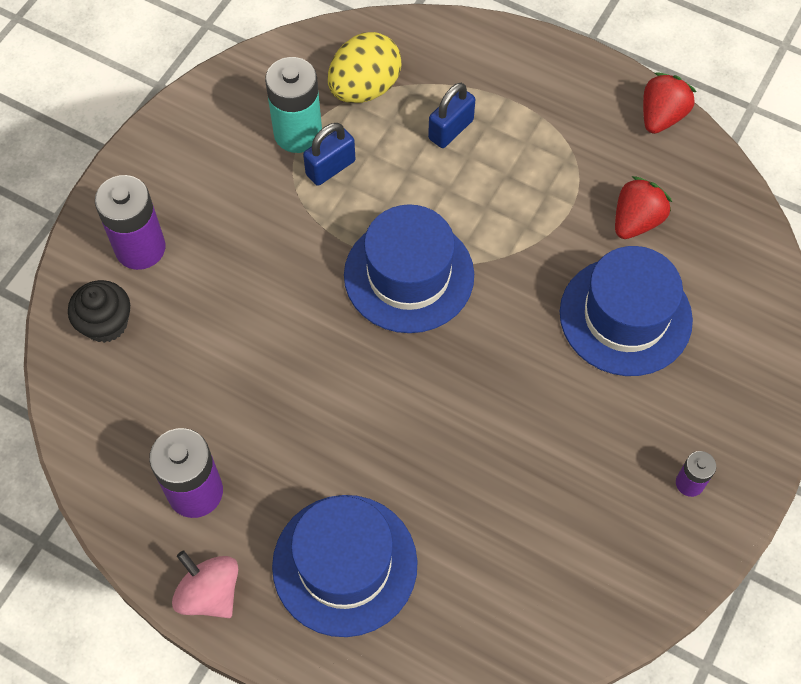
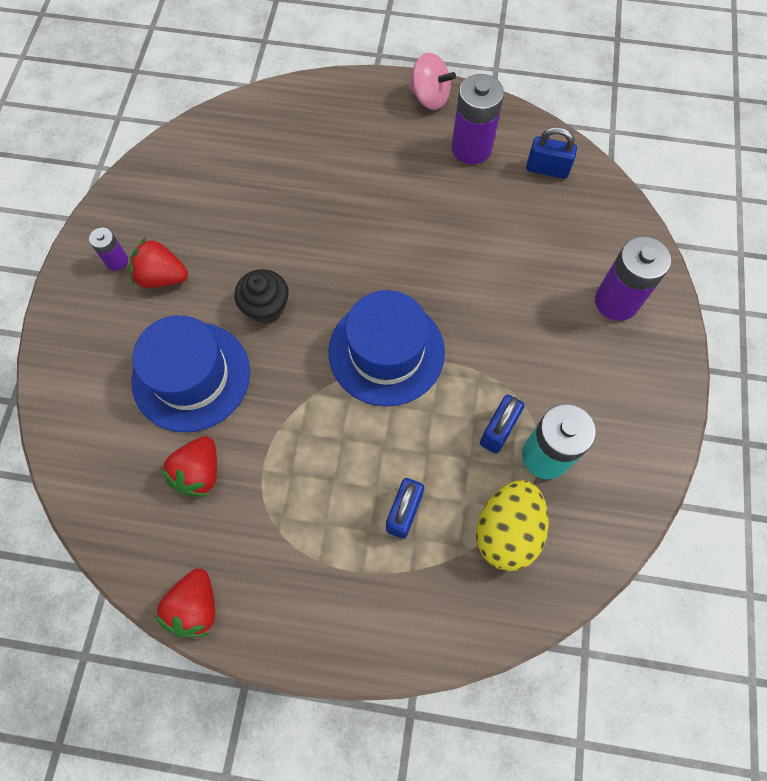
camera: 160 degrees right, 5 degrees up
black cupcake [68,280,130,343] -> black cupcake moved to [234,269,289,323]
blue hat [272,495,418,637] -> none
none -> red strawberry [129,237,188,288]
none -> blue padlock [526,127,577,179]

